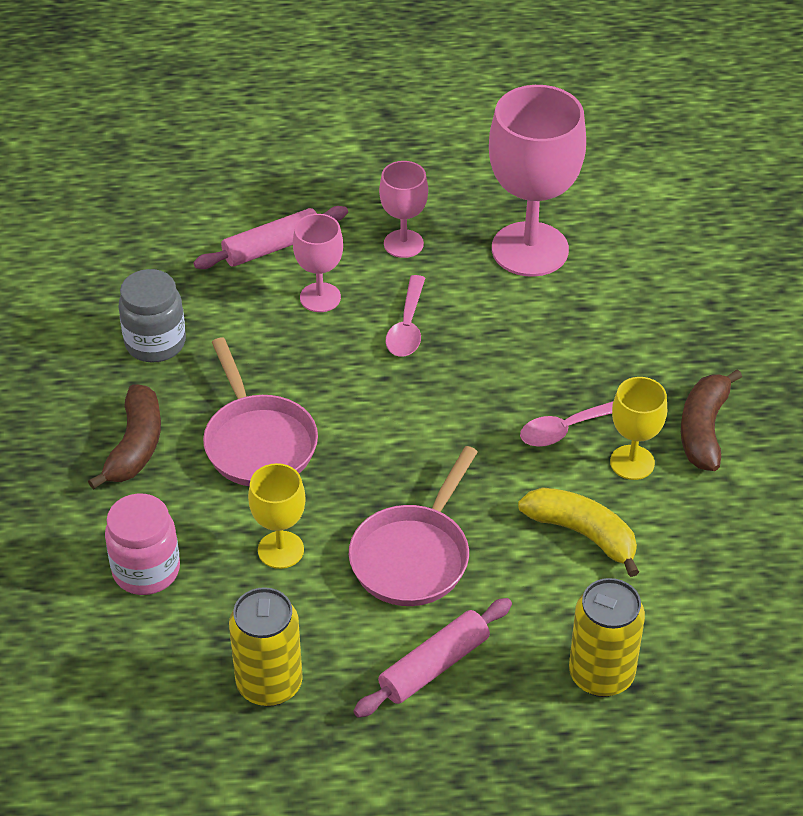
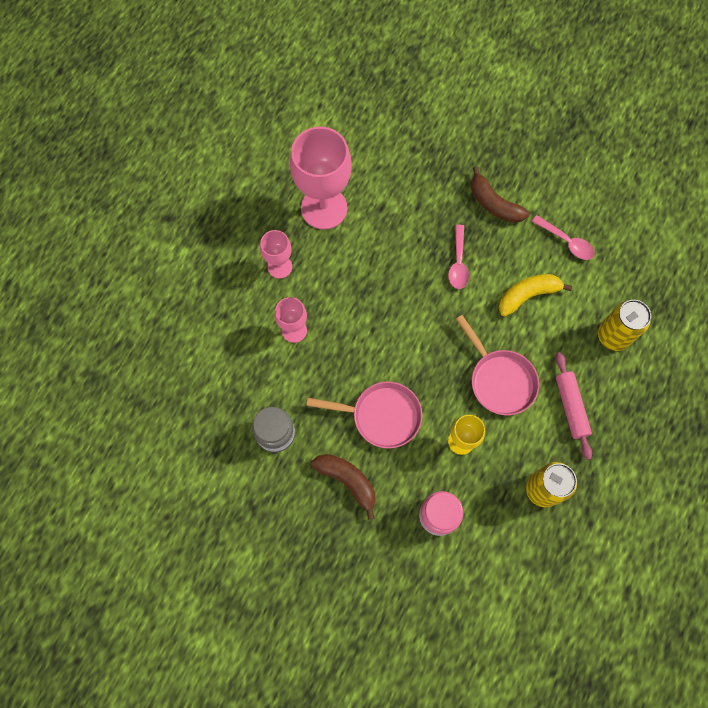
camera: 60 degrees left, 25 degrees up
pink rolling pin [194,206,348,269] -> none
pink spoon [385,275,425,357] -> pink spoon moved to [532,215,595,260]
yellow goblet [610,377,667,480] -> none

